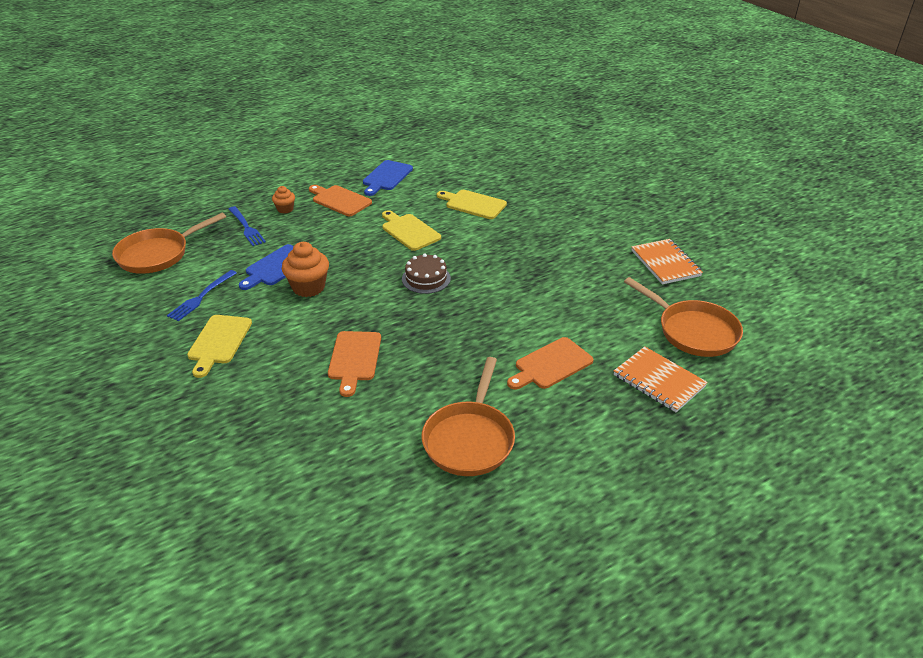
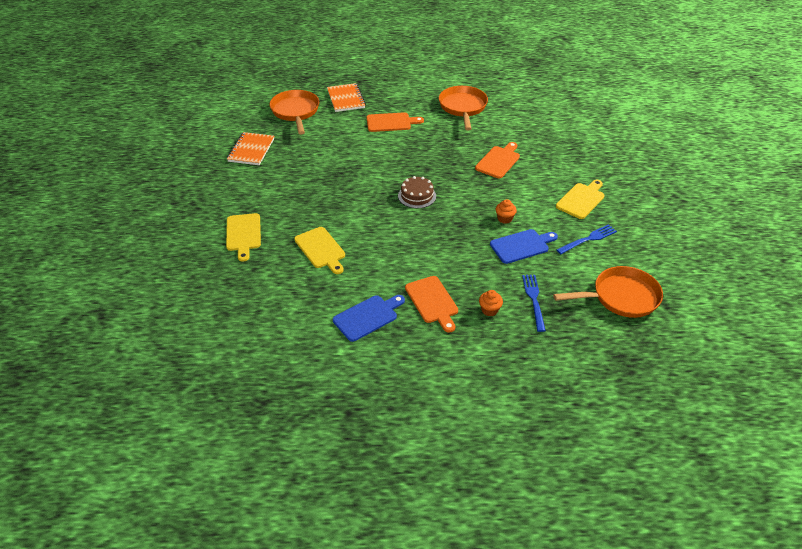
camera: 150 degrees left, 5 degrees up
orange cupcake [282,242,329,297] -> orange cupcake [496,199,517,224], size x0.56
yellow cutting board [382,210,441,251] -> yellow cutting board moved to [226,213,261,262]
orange pan [422,357,515,476] -> orange pan turned 45 degrees counterclockwise [439,86,488,130]

